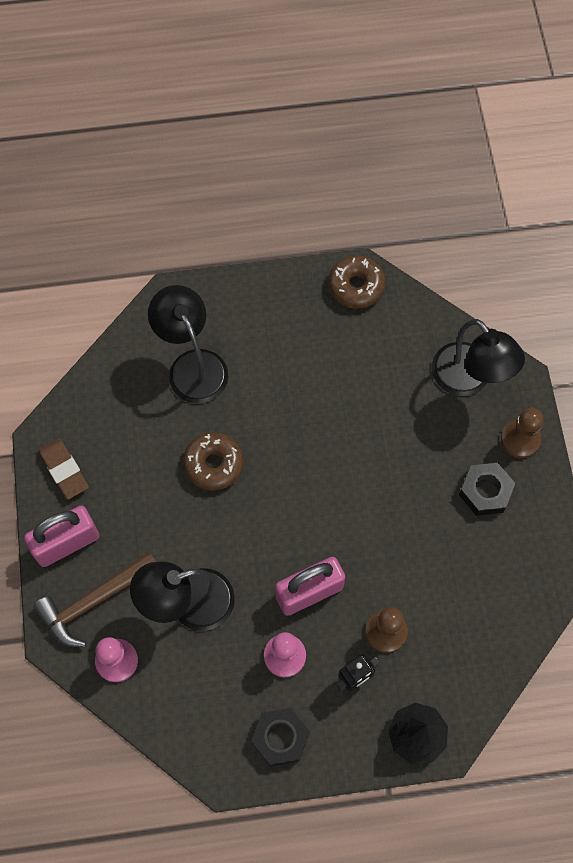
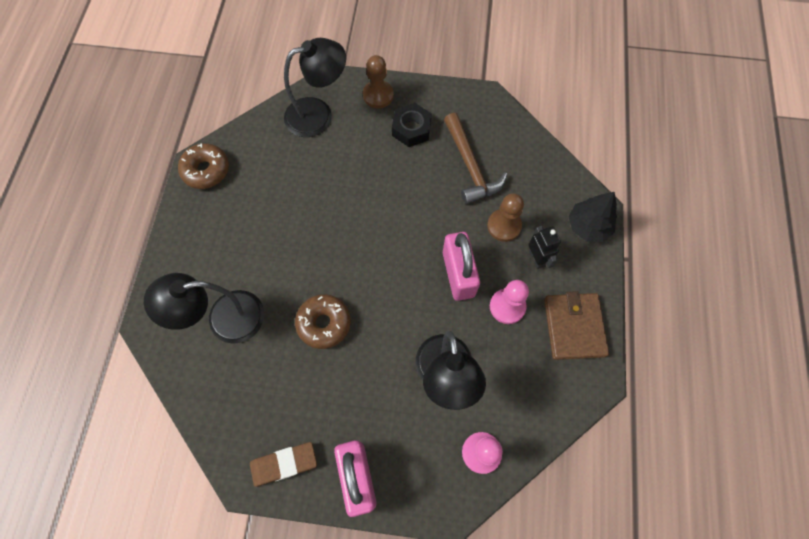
camera: 75 degrees left, 0 degrees up
brown hammer [33,552,156,647] -> brown hammer moved to [444,113,507,204]
black nut [251,708,310,767] -> brown wallet [544,291,609,360]

